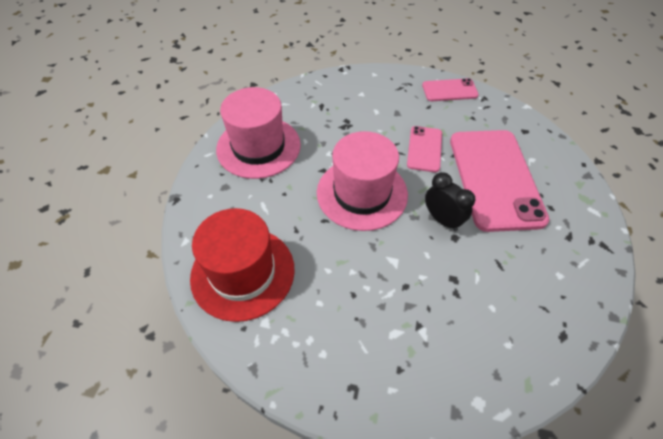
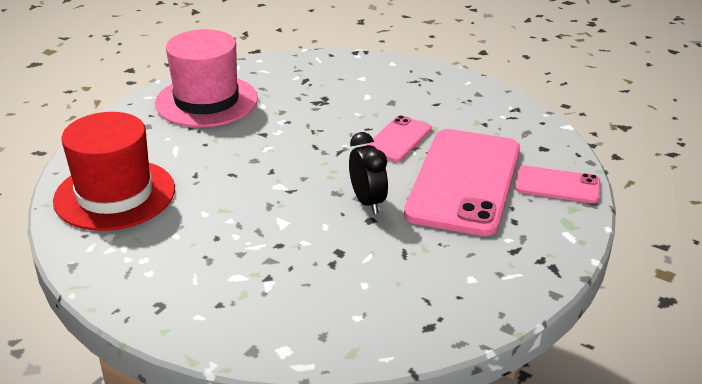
camera: 20 degrees right, 20 degrees down
pink hat [317,131,408,231] -> none
pink phone [422,78,479,101] -> pink phone moved to [515,166,600,203]

